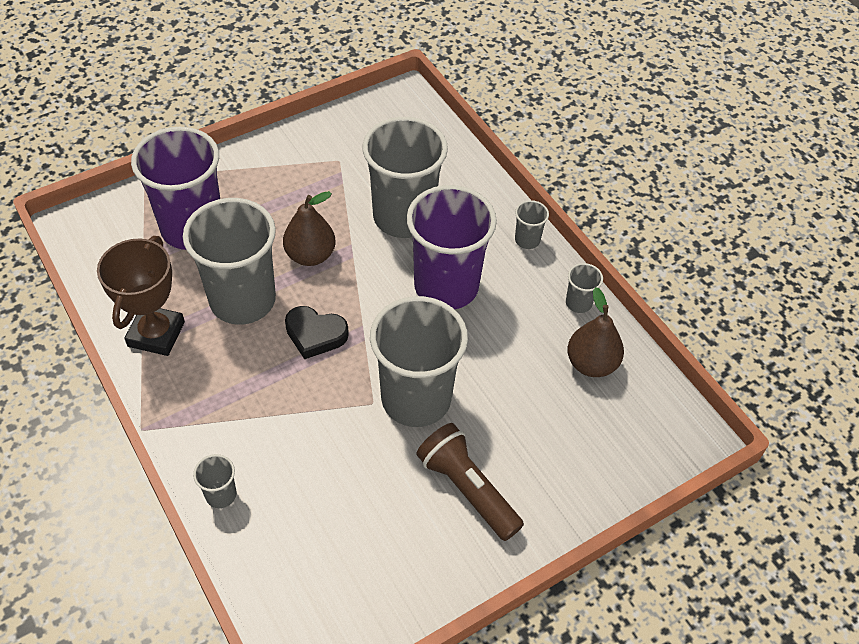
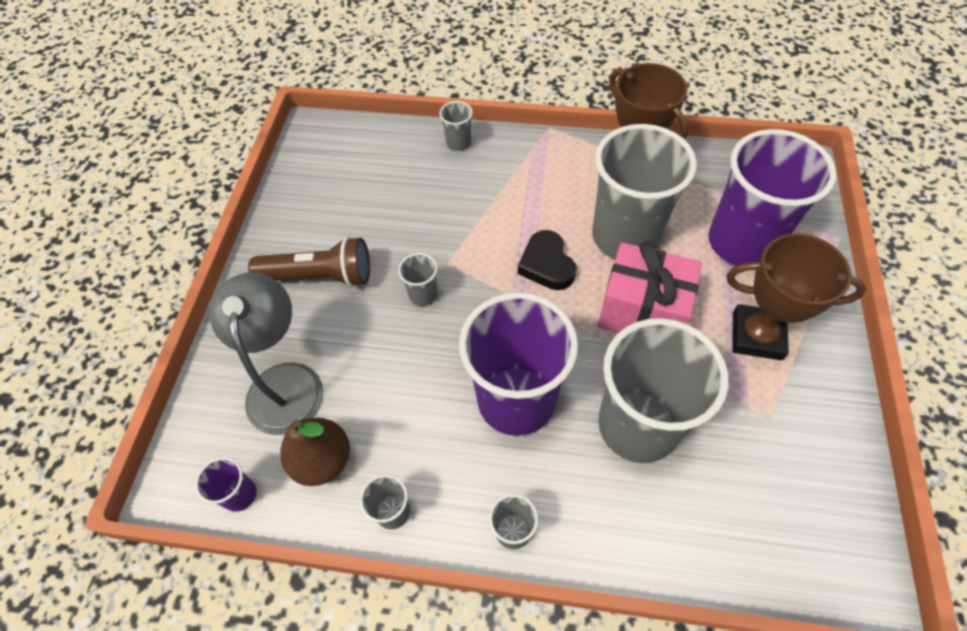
camera: 135 degrees right, 5 degrees up
brown pear [283,191,336,266] -> pink gift [598,241,702,333]
black heart [285,306,349,359] -> black heart turned 75 degrees counterclockwise [518,230,576,290]
grey cup [370,296,468,427] -> grey cup [398,253,438,306], size x0.41
none -> purple cup [195,457,257,512]
none -> grey lamp [209,272,323,435]
none -> brown trophy [726,233,866,360]

